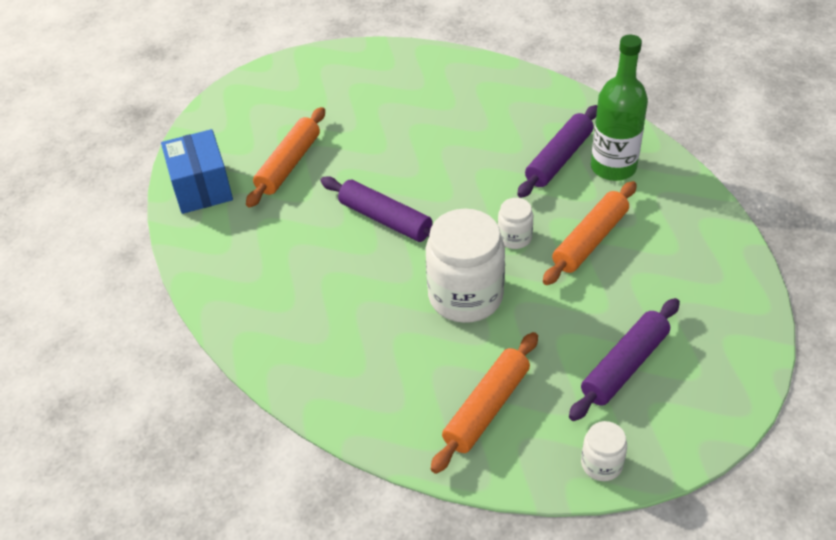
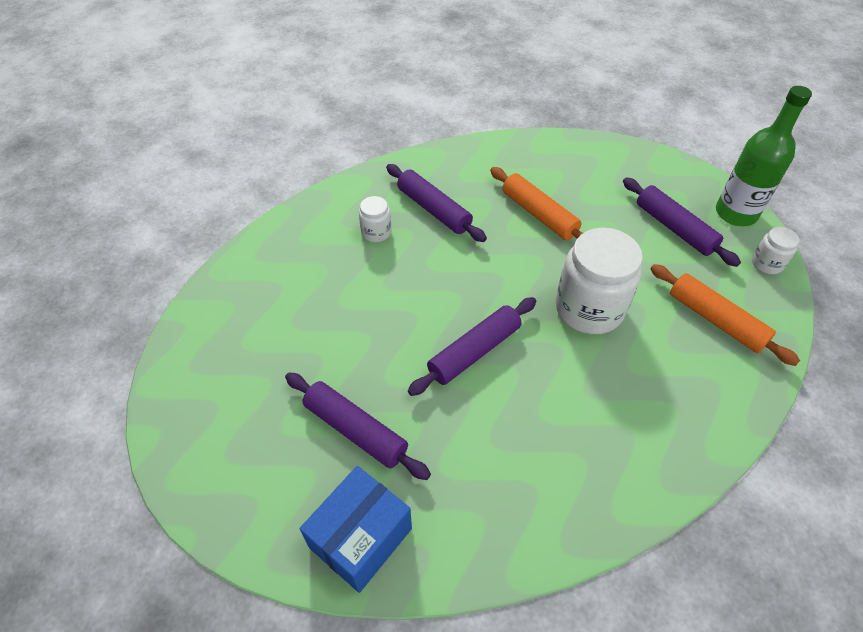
camera: 80 degrees left, 5 degrees up
blue box [161,129,233,214] -> blue box turned 45 degrees counterclockwise [299,466,412,593]
orange rolling pin [246,107,325,208] -> purple rolling pin [285,372,431,480]
white jar [498,198,533,249] -> white jar moved to [359,196,392,242]
green bottle [591,35,648,181] -> green bottle moved to [716,86,812,226]

